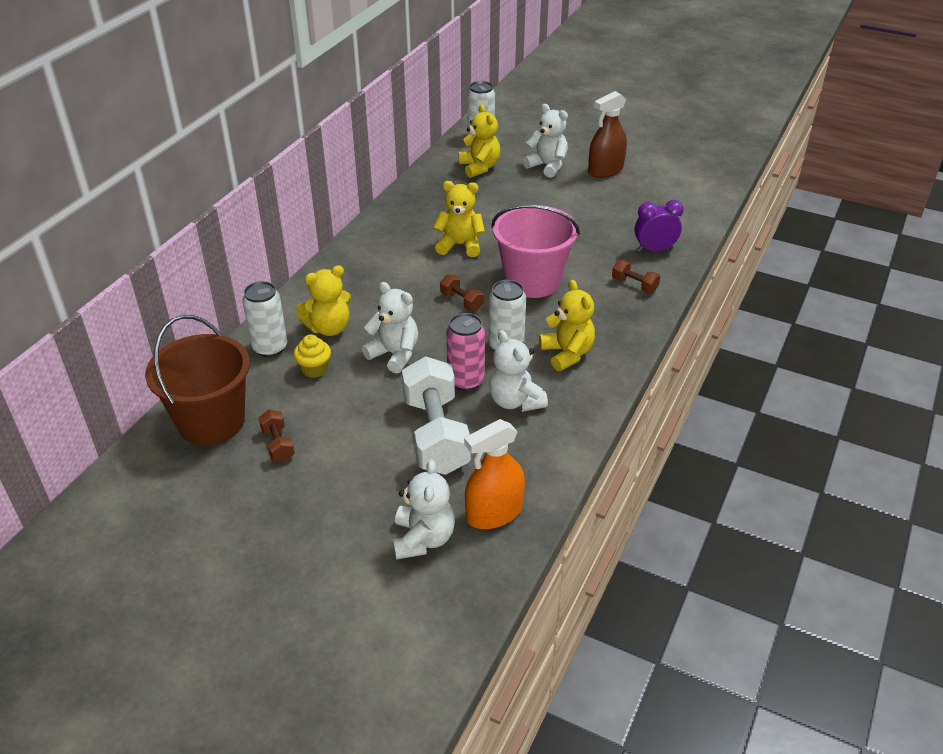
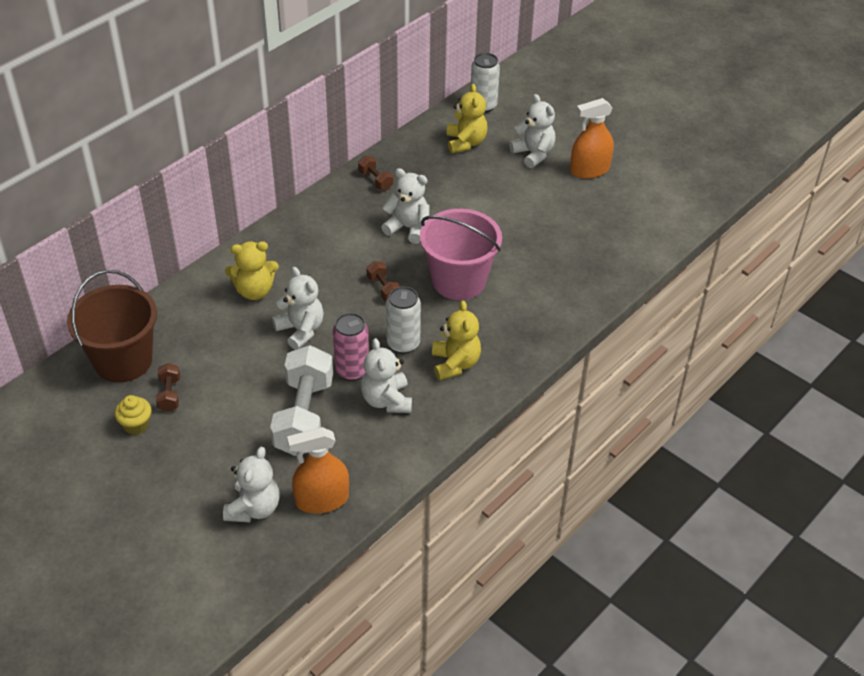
camera: 15 degrees right, 5 degrees up
white can [242,281,287,357] -> none
yellow cupcake [293,334,331,378] -> yellow cupcake moved to [114,395,151,435]
yellow teddy bear [433,181,485,257] -> white teddy bear [381,168,429,244]
brown spray bottle [588,91,627,178] -> orange spray bottle [570,98,614,179]
brown dumbbell [612,260,660,293] -> brown dumbbell moved to [358,156,393,190]
purple clock [635,200,684,252] -> none

